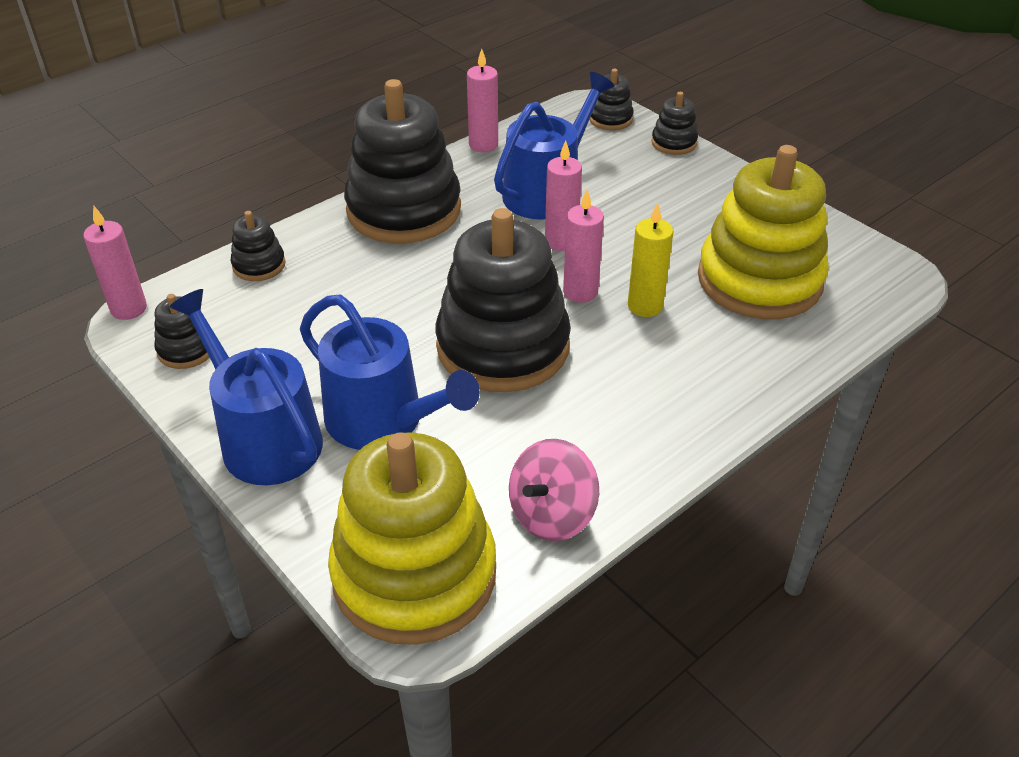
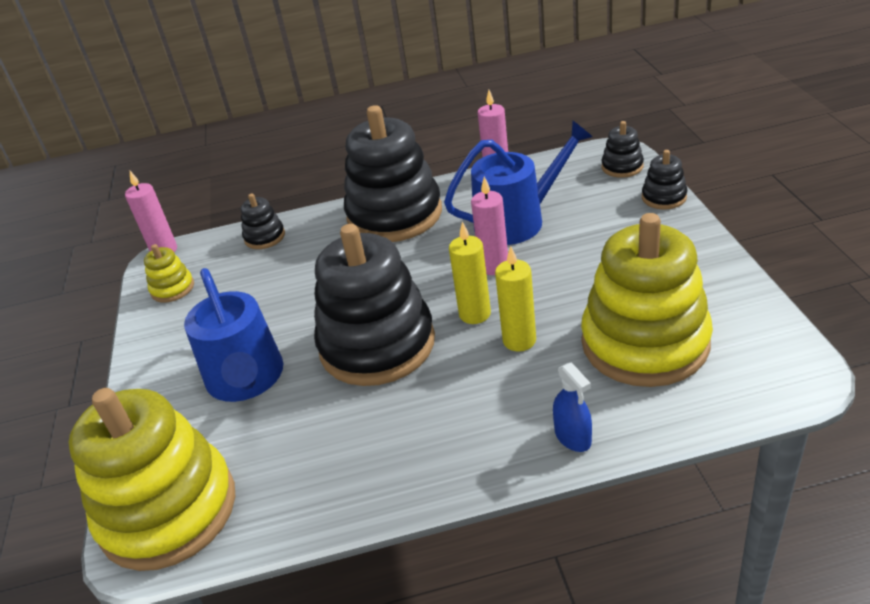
camera: 35 degrees right, 5 degrees down
black stacking toy [154,294,210,369] -> yellow stacking toy [144,244,194,303]
blue watering can [169,289,323,485] -> none
pink spinning top [509,439,599,541] -> none
pink candle [563,190,604,303] -> yellow candle [449,222,491,324]
none -> blue spray bottle [553,362,592,452]

